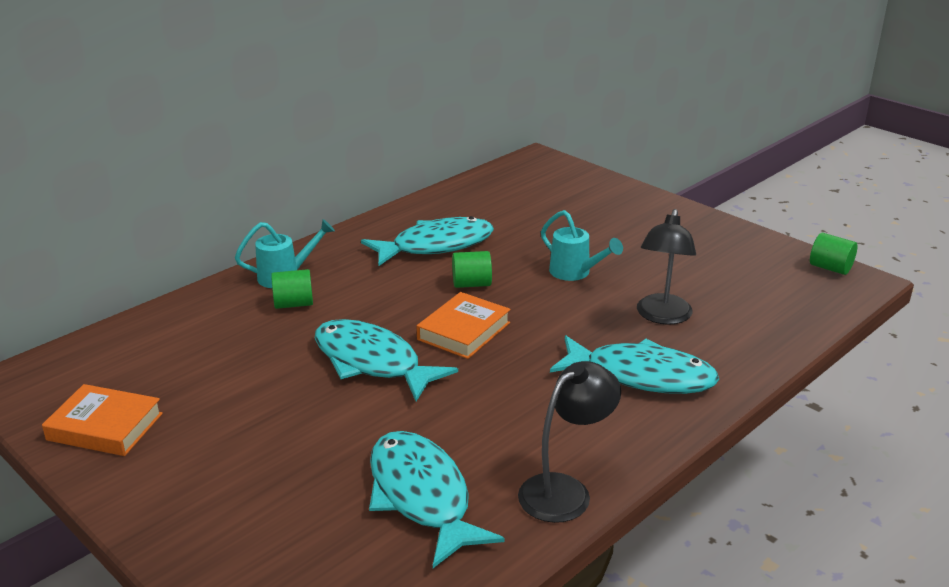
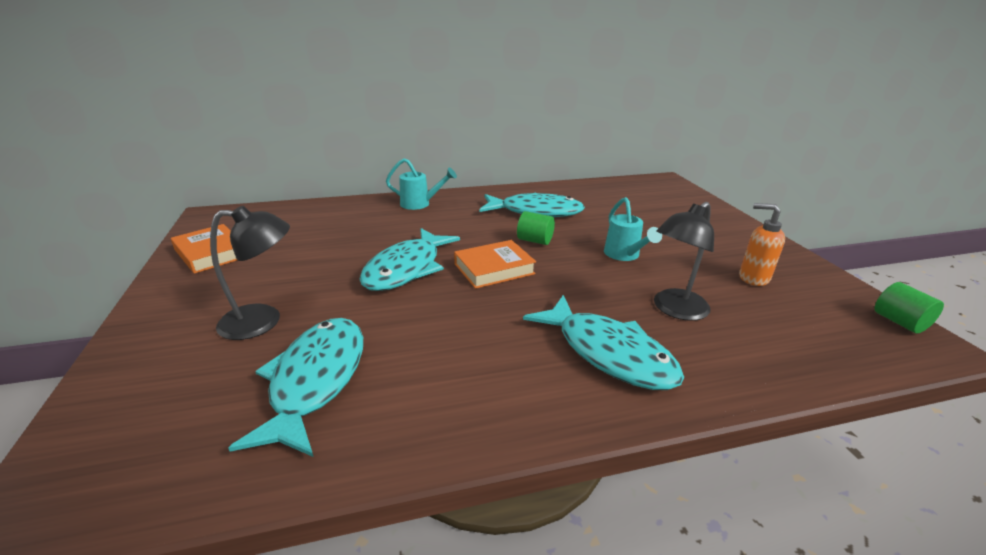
camera: 30 degrees right, 0 degrees up
green cylinder [271,269,313,309] -> none
turquoise fish [315,319,458,401] -> turquoise fish turned 135 degrees counterclockwise [360,228,460,291]
black lamp [518,361,621,523] -> black lamp moved to [210,206,290,340]
none -> orange soap dispenser [739,203,785,286]

